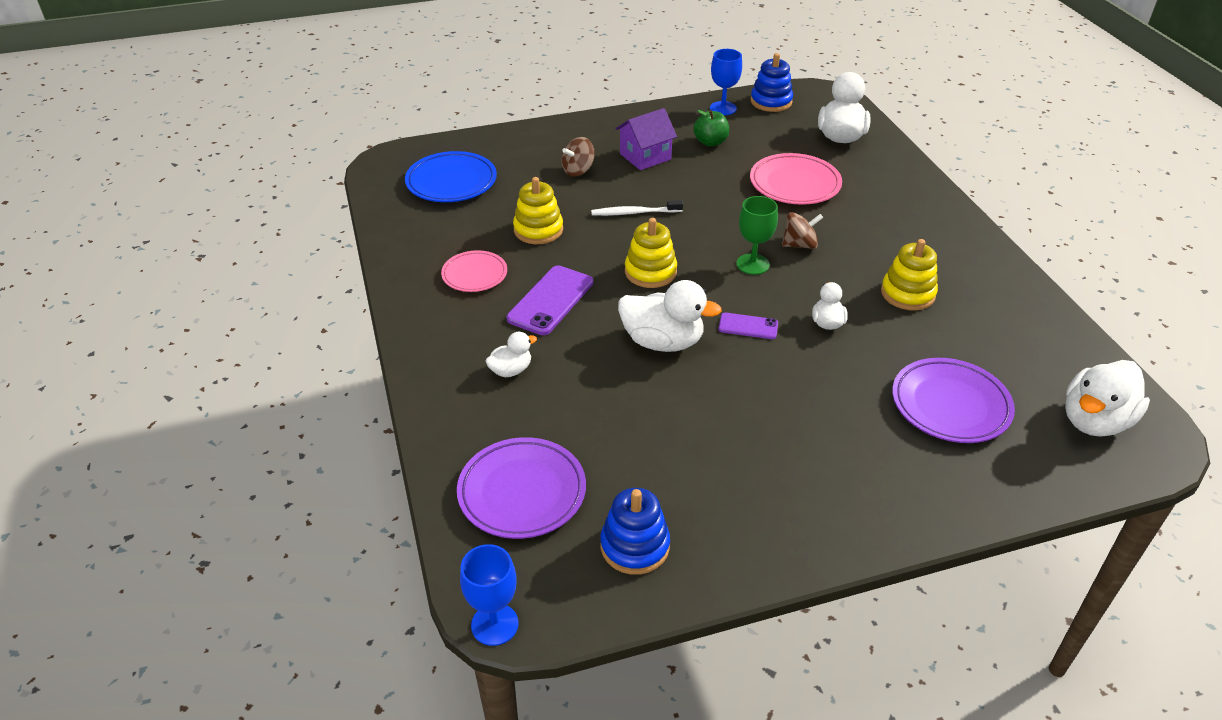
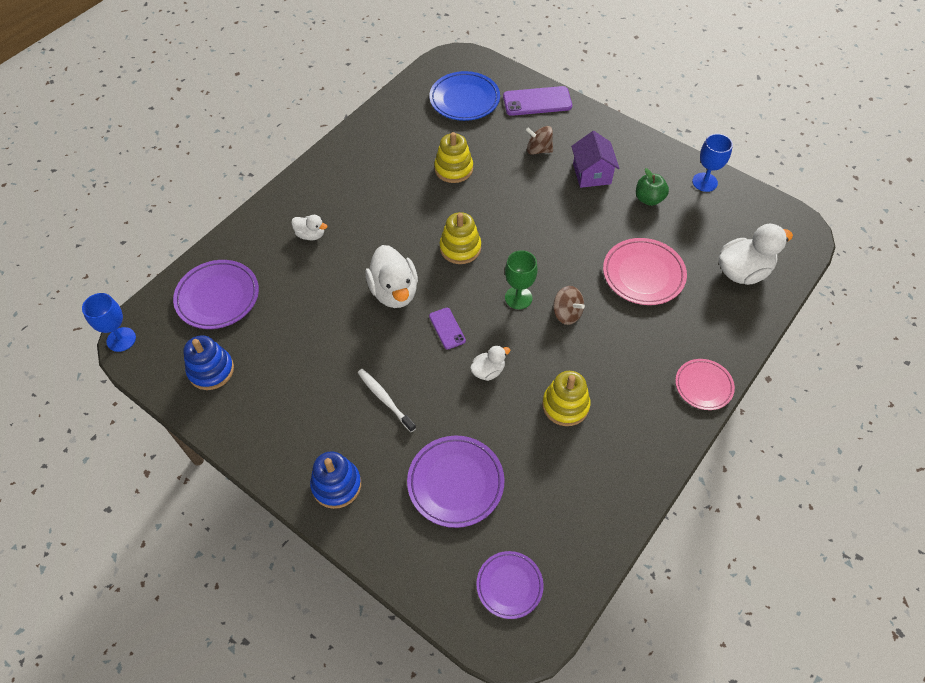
camera: 55 degrees right, 15 degrees up
pink plate [441,250,507,292] -> pink plate moved to [675,359,735,410]
purple phone [507,265,593,335] -> purple phone moved to [503,86,572,116]
white toothbrush [591,200,683,216] -> white toothbrush moved to [358,369,416,432]
purple house [616,108,677,170] -> purple house turned 60 degrees clockwise [571,131,620,188]
blue stacking toy [750,53,793,112] -> blue stacking toy moved to [310,451,361,509]
white duck [1065,360,1150,437] -> purple plate [476,551,544,619]

